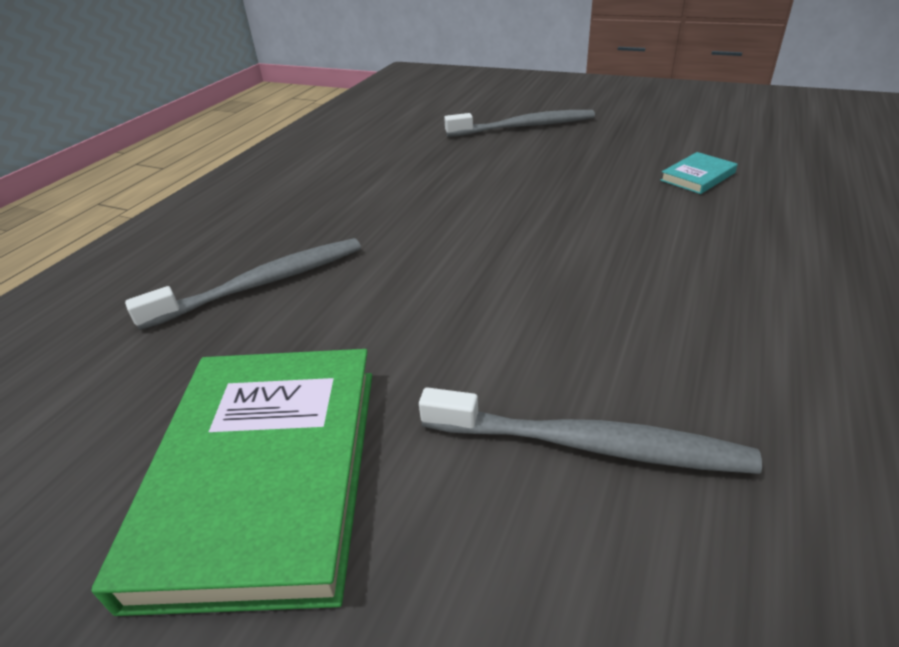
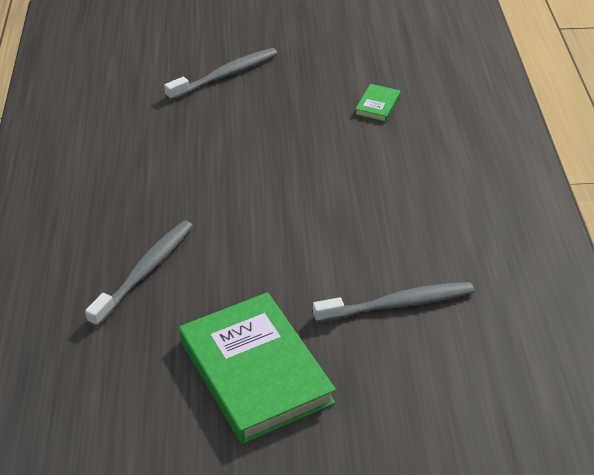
camera: 30 degrees left, 5 degrees up
turquoise book [660,152,738,194] -> green book [355,84,401,122]

